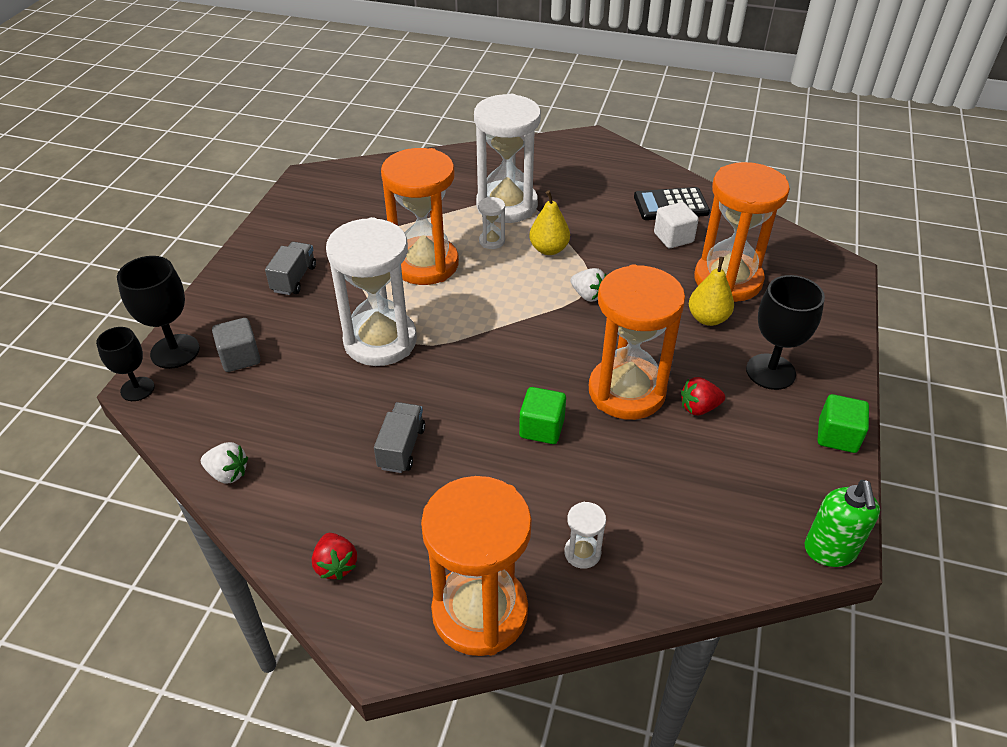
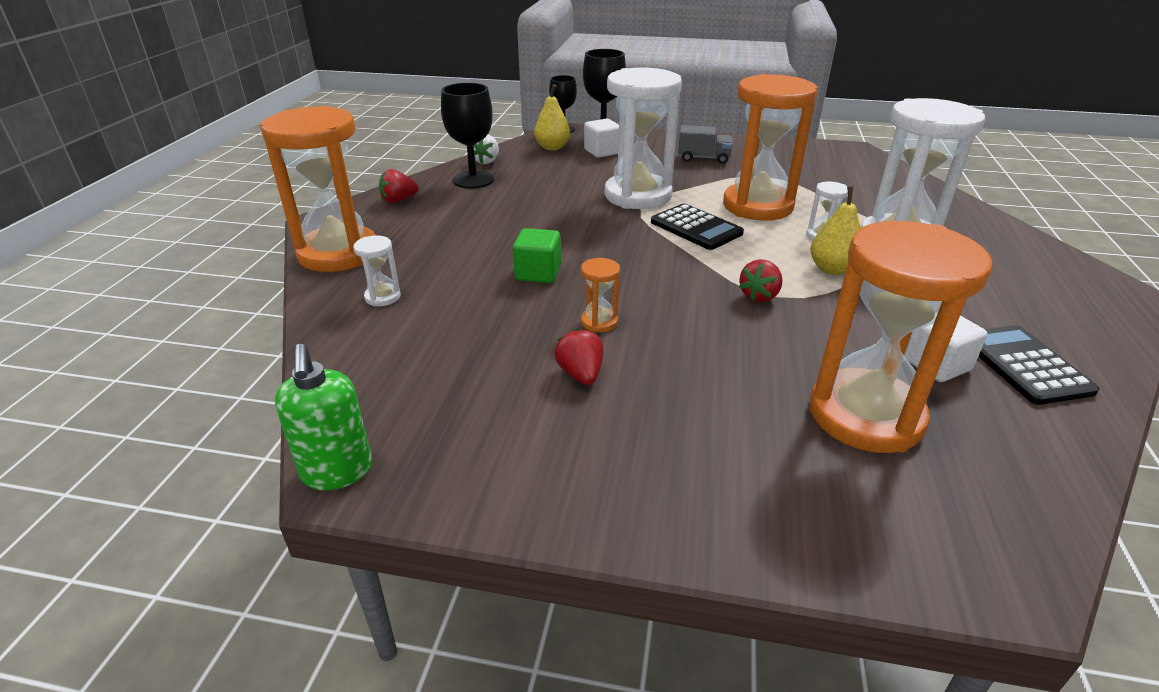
camera: 85 degrees right, 10 degrees down
grey cube [212,318,260,372] -> white cube [584,119,619,158]
grey truck [374,402,425,473] -> none
white strawberry [570,268,606,302] -> red strawberry [739,259,783,302]
orange hourglass [589,264,685,420] -> orange hourglass [581,258,620,332], size x0.40
yellow pear [689,257,734,326] -> yellow pear moved to [534,84,570,150]
black goblet [746,275,825,390] -> black goblet moved to [441,83,494,189]
green soap dispenser [805,480,880,567] -> green soap dispenser turned 105 degrees counterclockwise [275,344,372,490]
green cube [818,394,869,453] -> none
none -> black calculator [651,204,744,250]

